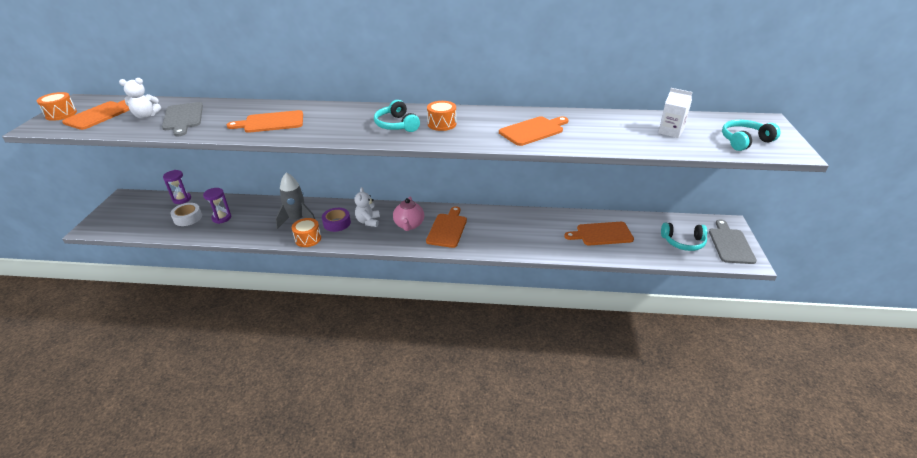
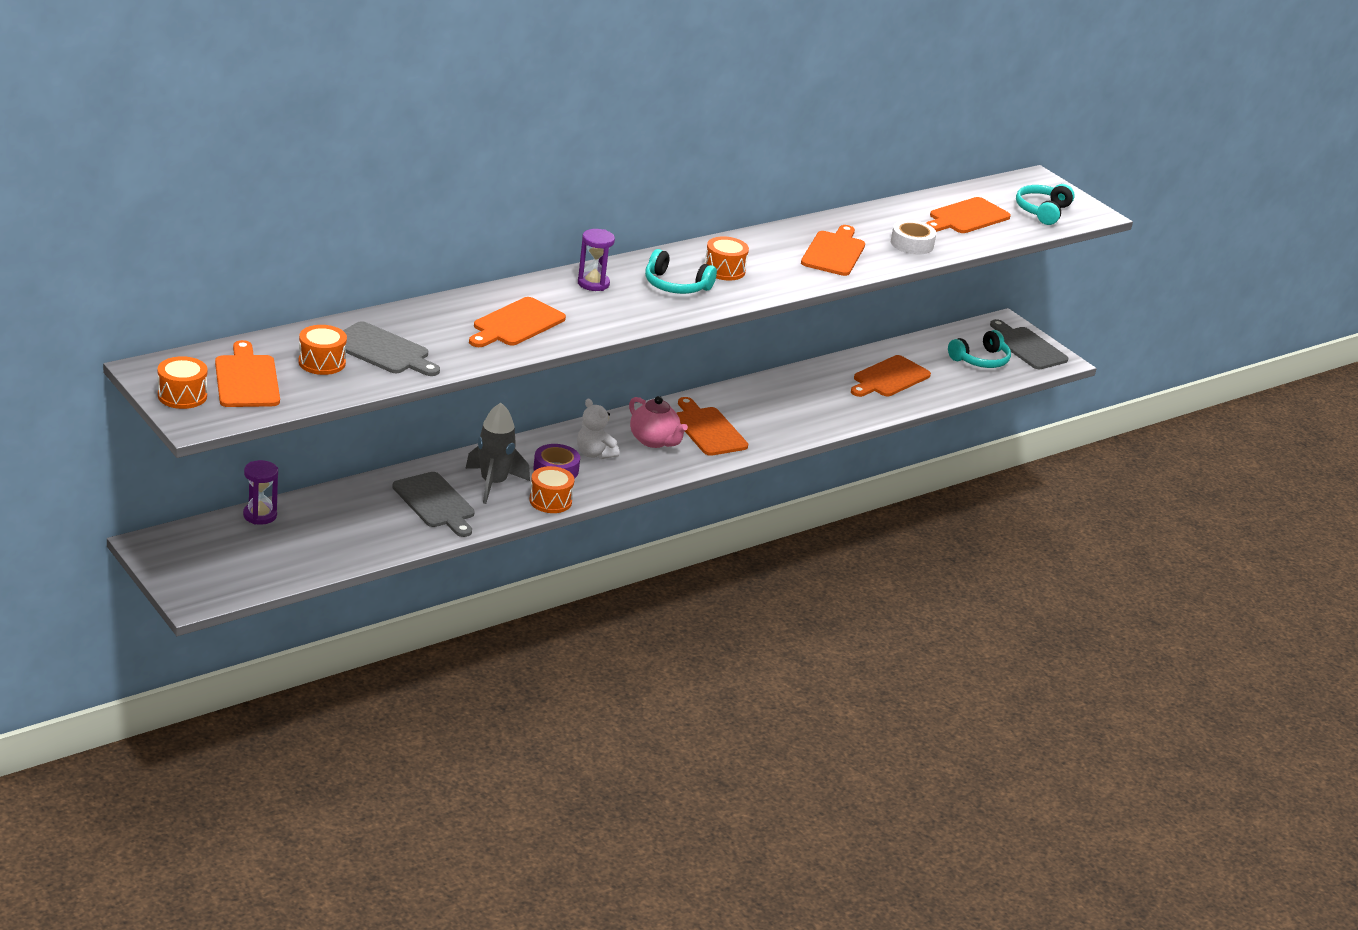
camera: 45 degrees left, 5 degrees down
white teddy bear [119,78,161,119] -> orange drum [298,325,347,375]
white tape [170,203,202,226] -> white tape moved to [891,220,936,255]
purple hourglass [203,188,231,224] -> purple hourglass moved to [578,229,615,291]
white carton [658,88,692,138] -> orange cutting board [926,197,1011,233]
none -> grey cutting board [392,472,475,537]

